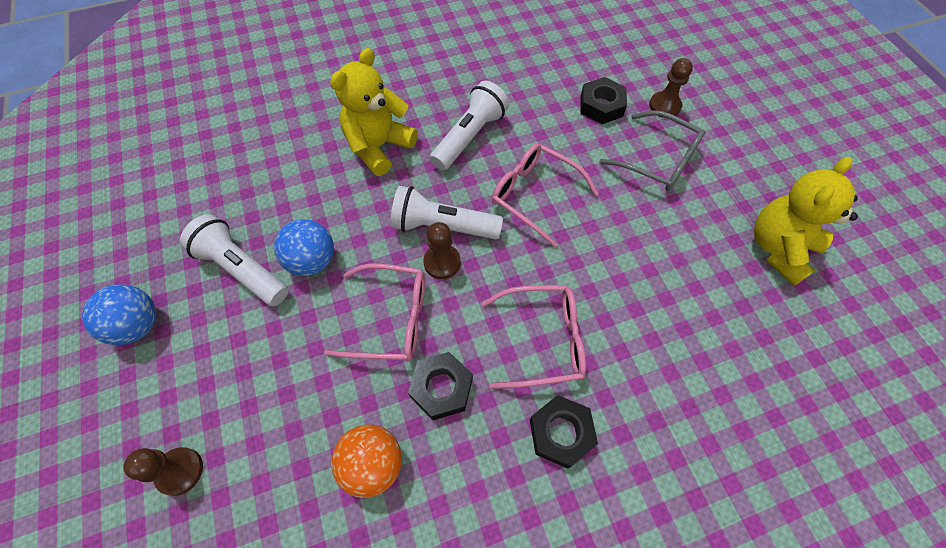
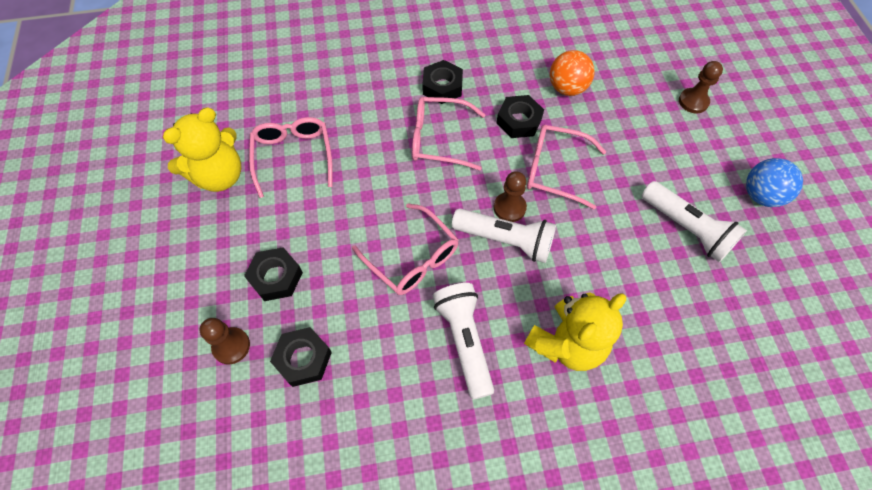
camera: 170 degrees left, 0 degrees up
blue ball [274,219,334,276] -> none
white flashlight [430,81,509,171] -> white flashlight turned 120 degrees clockwise [433,283,494,400]
grey glasses [599,110,705,191] -> black nut [244,247,303,301]
none -> pink glasses [249,117,333,198]

